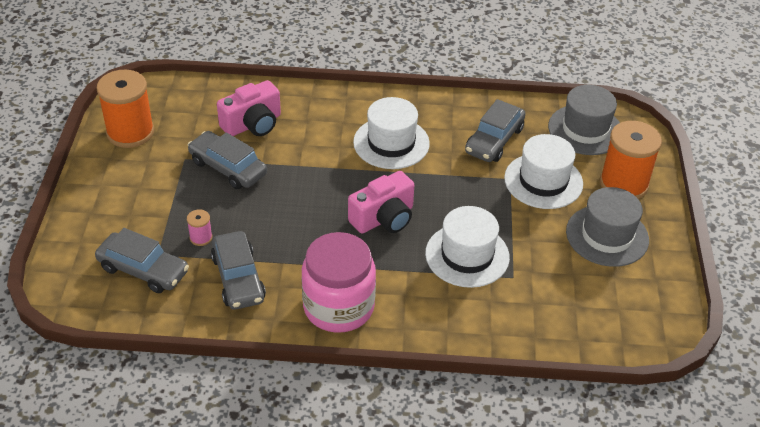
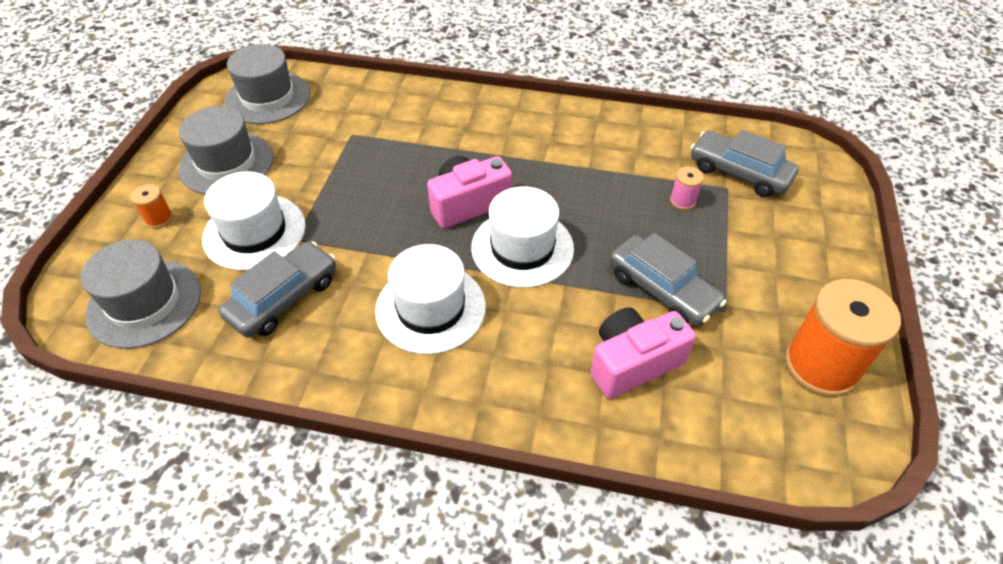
camera: 170 degrees left, 5 degrees up
grey car [211,231,266,310] -> none
pink jar [302,232,376,333] -> none
white hat [425,206,510,288] -> white hat moved to [471,187,574,288]
orange spool [600,121,662,199] -> orange spool [131,184,173,229], size x0.44
none -> grey hat [224,44,310,124]

